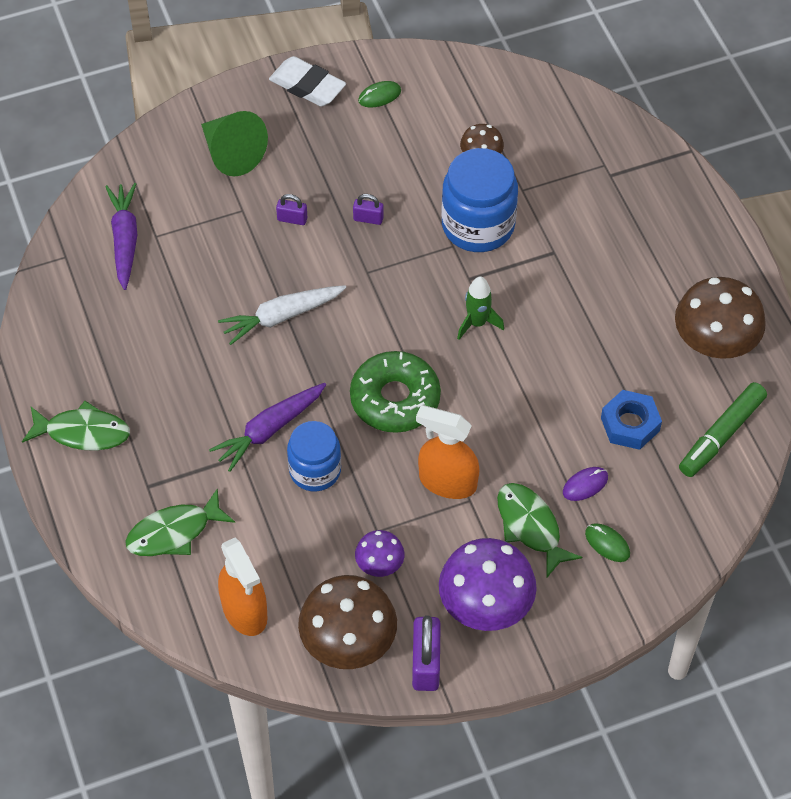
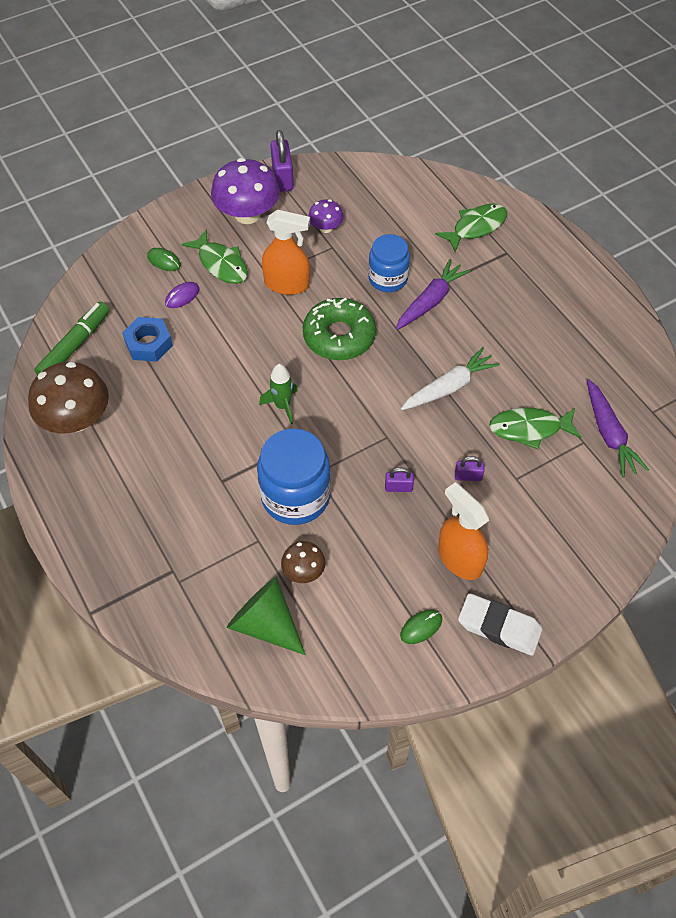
camera: 170 degrees right, 0 degrees up
green fish [22,401,130,451] -> green fish moved to [489,408,581,449]
green cone [201,111,268,176] -> green cone moved to [227,577,306,655]
orange spray bottle [218,538,268,636] -> orange spray bottle moved to [438,482,489,580]
brown mushroom [298,575,397,669] -> none

